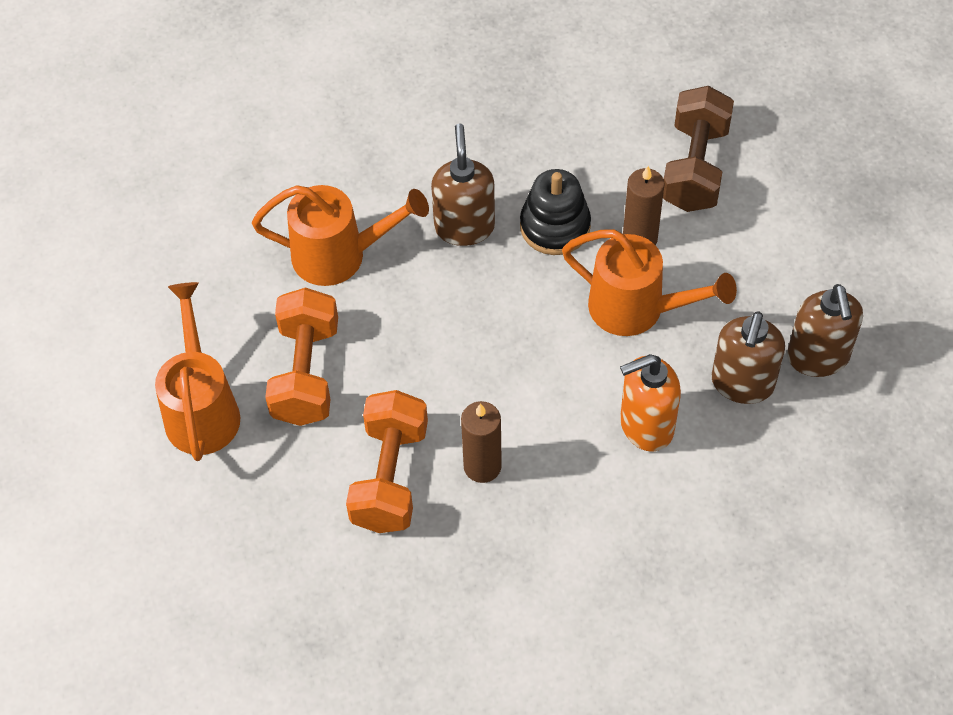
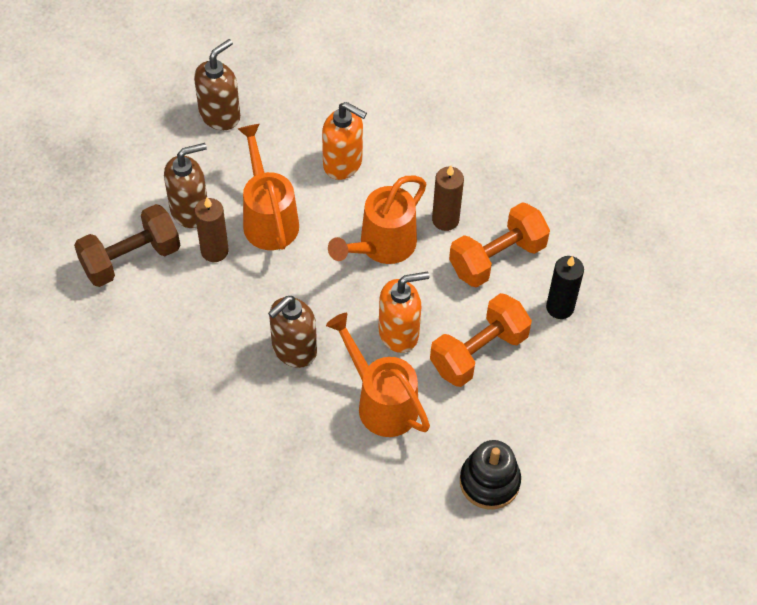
camera: 135 degrees left, 0 degrees up
orange watering can [155,282,240,461] -> orange watering can moved to [328,176,426,264]
black stacking toy [520,169,591,255] -> black stacking toy moved to [460,440,521,509]
brown soap dispenser [711,312,785,404] -> brown soap dispenser moved to [164,143,207,228]
none -> orange soap dispenser [379,272,429,353]
none -> black candle [546,256,584,319]

